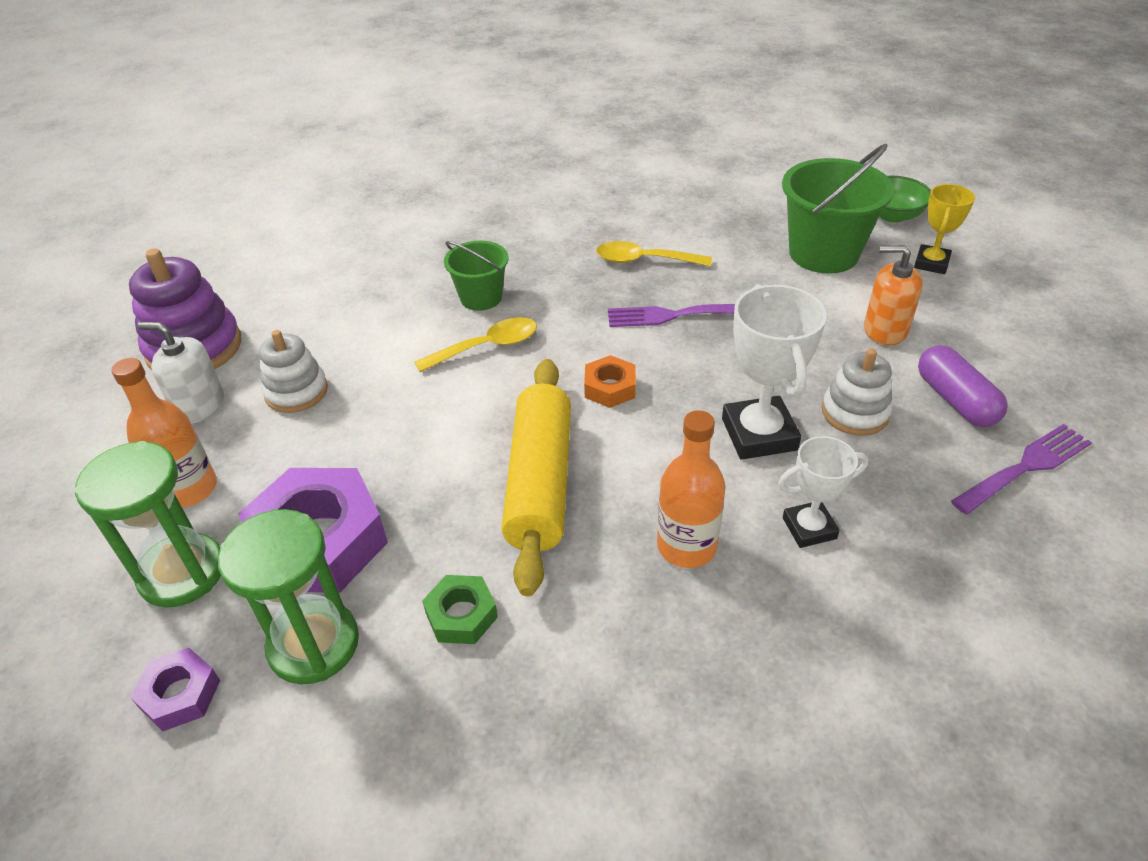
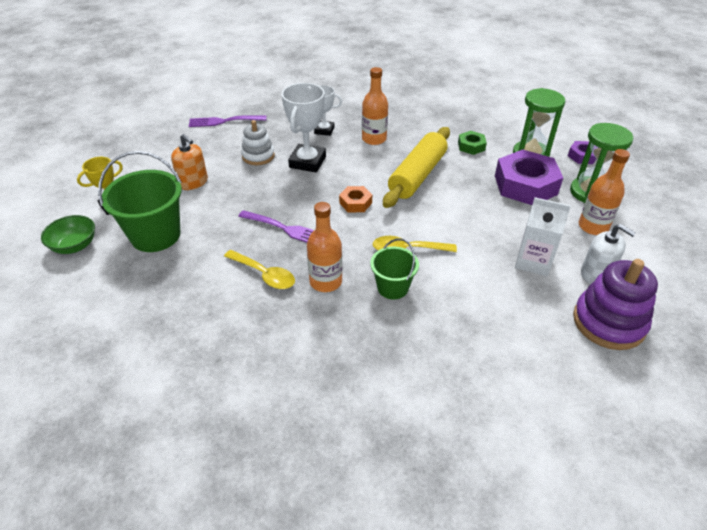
camera: 155 degrees left, 0 degrees up
white stacking toy [259,330,328,413] -> white carton [515,197,571,276]
purple capsule [918,345,1008,427] -> none
none -> orange bottle [307,202,342,292]

